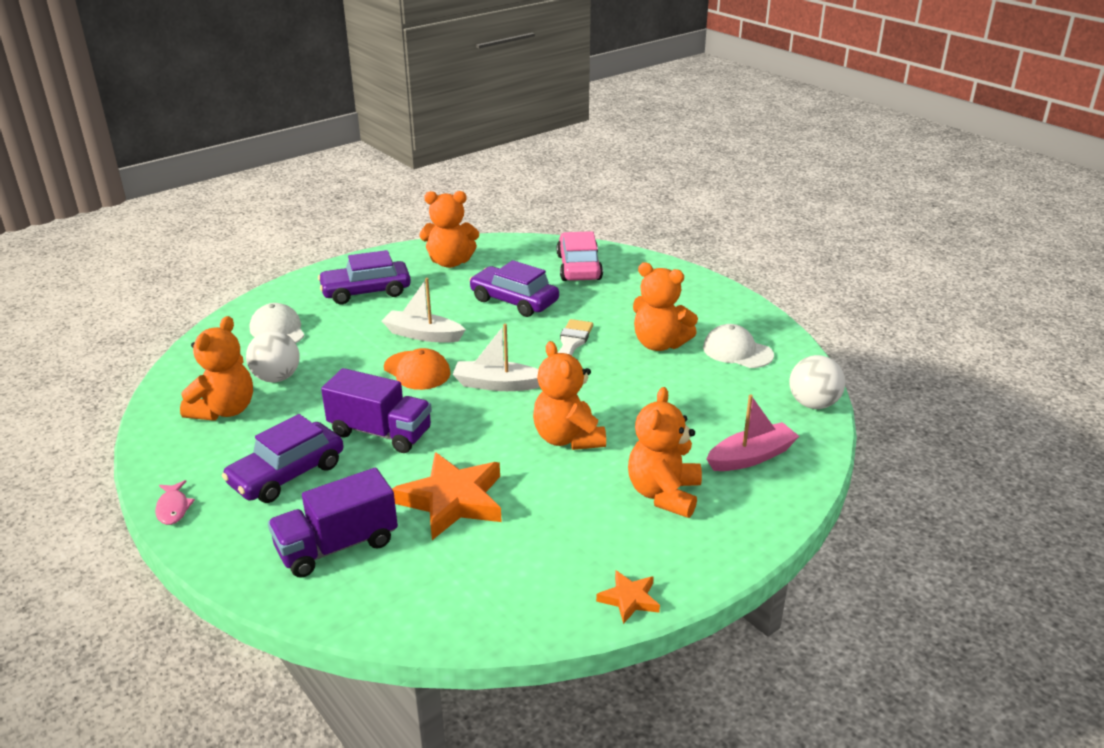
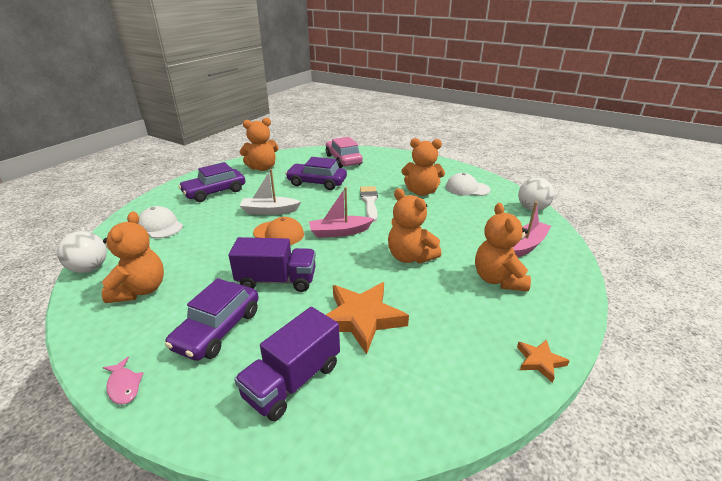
camera: 20 degrees left, 0 degrees up
white ball [246,331,299,382] -> white ball moved to [57,231,107,273]
white boat [453,324,539,391] -> pink boat [309,187,374,238]

